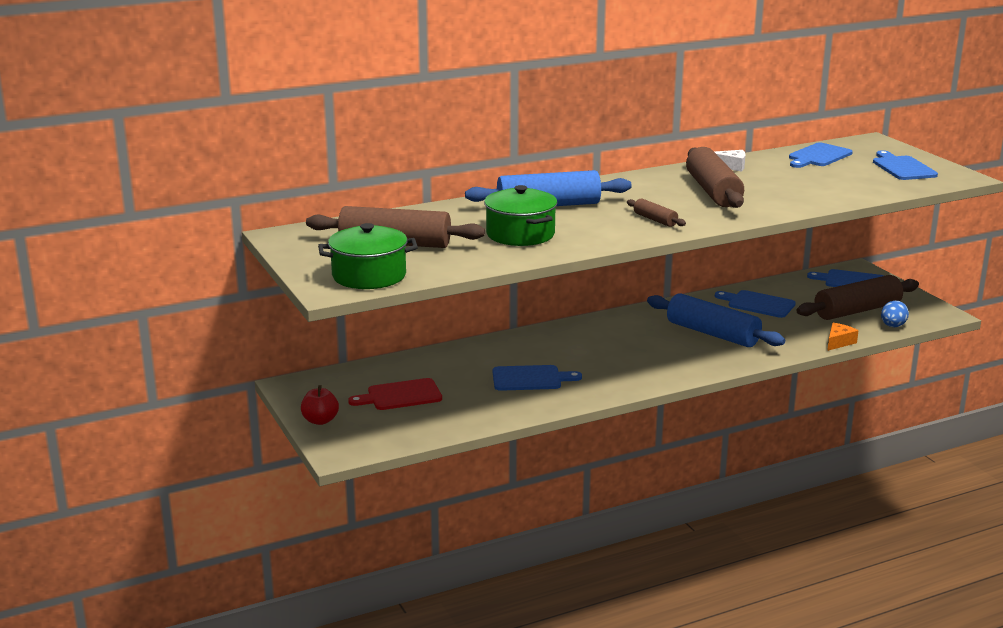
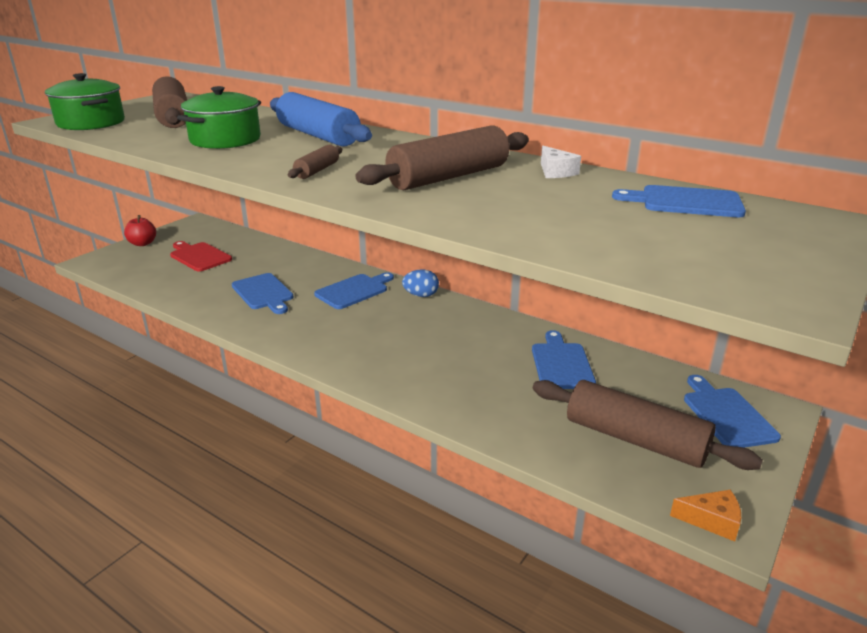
camera: 60 degrees right, 5 degrees up
blue rolling pin [647,293,785,347] -> none
orange cheese [827,323,858,351] -> orange cheese moved to [670,490,741,541]
blue cutting board [873,150,938,180] -> blue cutting board moved to [314,272,394,309]
blue egg [881,301,909,327] -> blue egg moved to [402,269,439,297]

